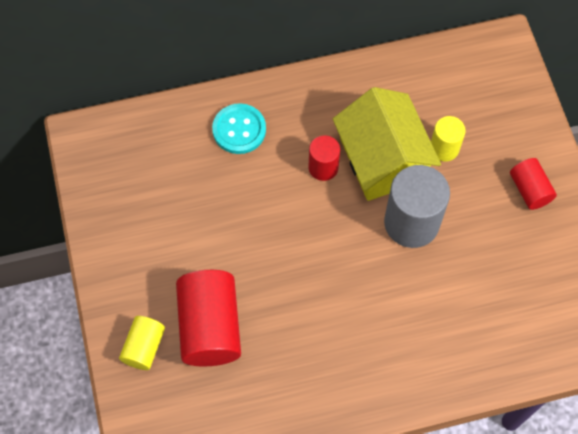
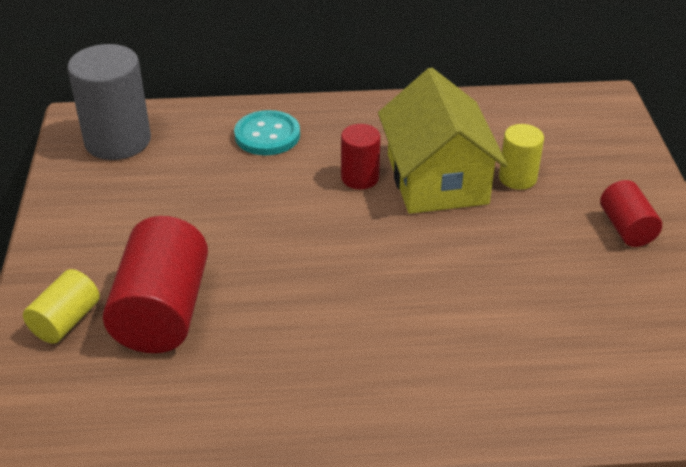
camera: 10 degrees right, 25 degrees down
grey cylinder [384,165,450,248] -> grey cylinder moved to [67,44,151,160]

